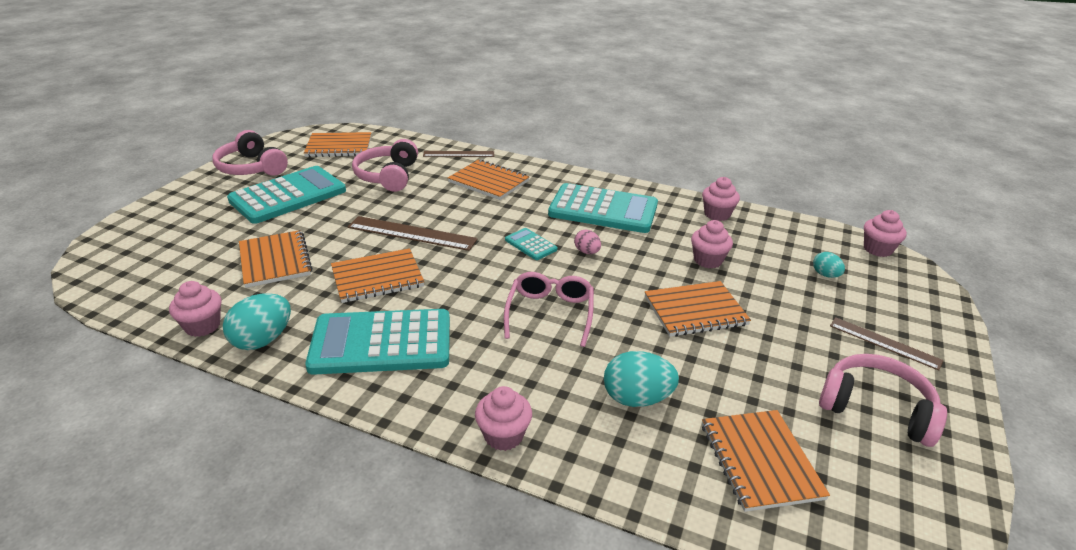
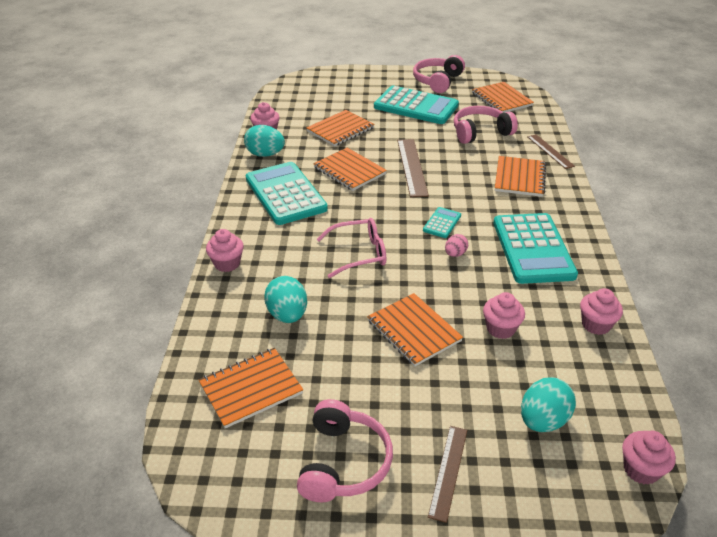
camera: 70 degrees right, 5 degrees up
turquoise egg [813,252,845,278] -> turquoise egg [521,377,576,432], size x1.76

